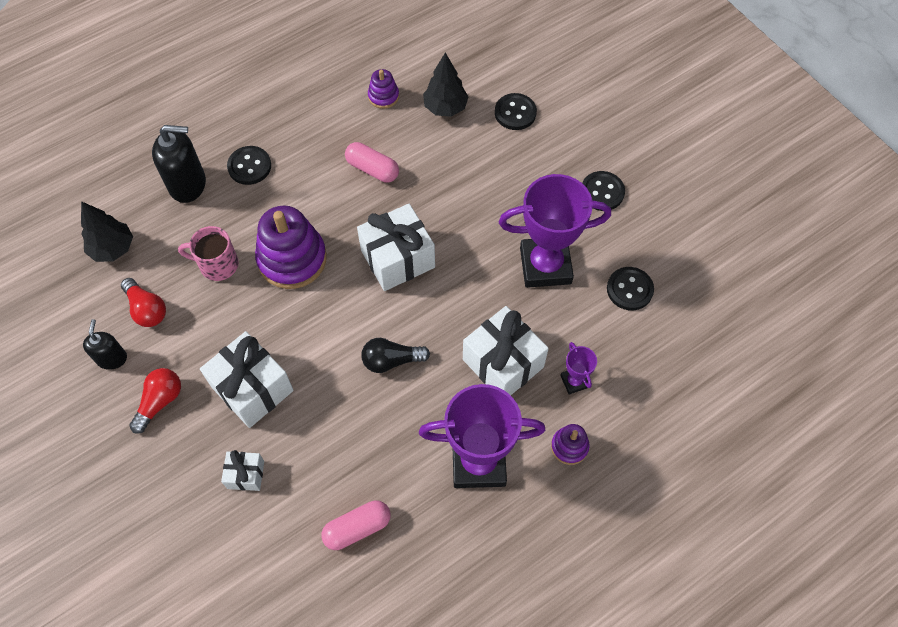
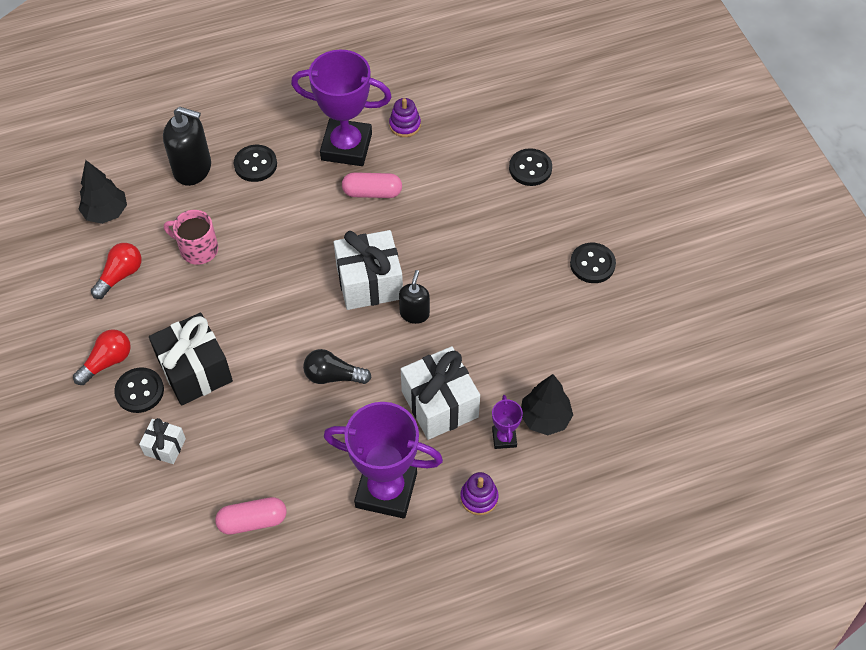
camera: 15 degrees right, 5 degrees down
black soap dispenser [83,319,127,370] -> black soap dispenser moved to [399,270,430,324]
red light bulb [121,278,166,327] -> red light bulb turned 120 degrees counterclockwise [91,243,142,299]
white gift [200,331,294,428] -> black gift [149,313,233,405]
purple stacking toy [255,206,327,289] -> none
pink capsule [345,142,399,183] -> pink capsule turned 45 degrees counterclockwise [342,172,402,198]
black tree [423,53,468,117] -> black tree moved to [521,374,573,435]
purple trophy [499,174,611,288] -> purple trophy moved to [291,49,392,166]
black button [607,267,654,310] -> black button moved to [114,367,164,413]

